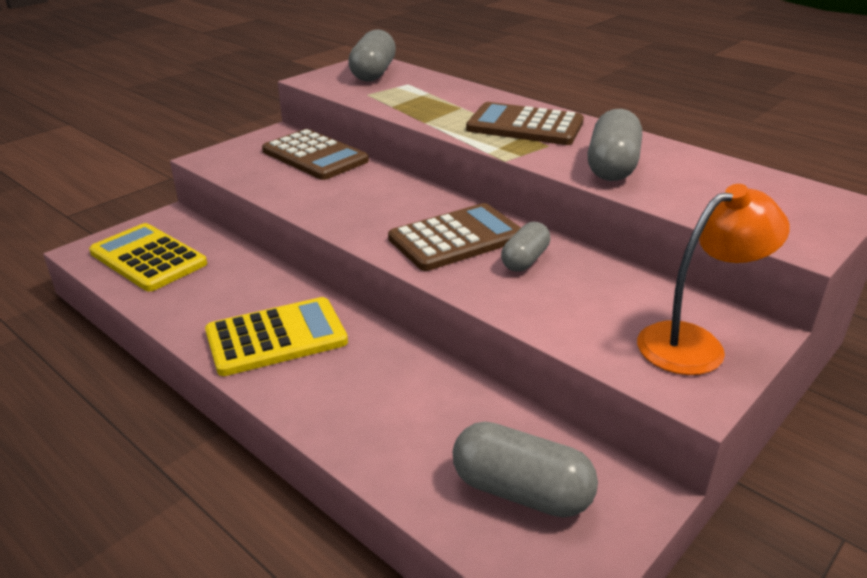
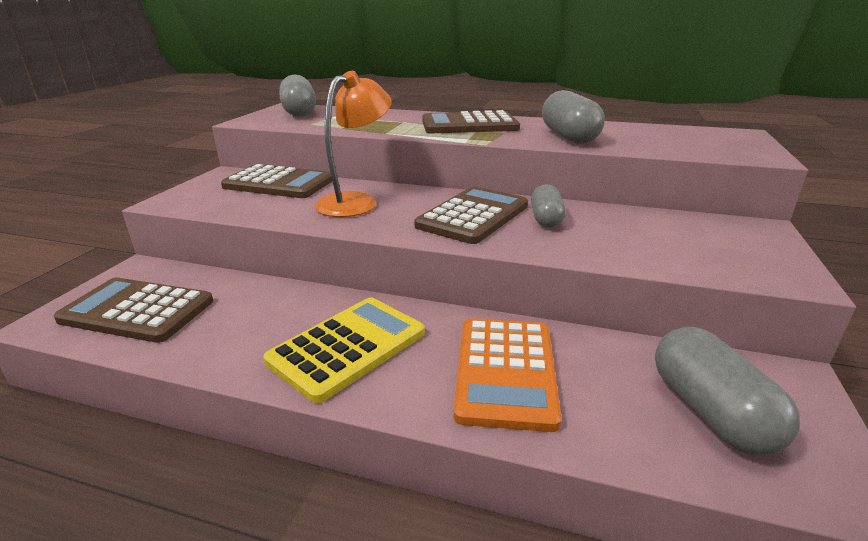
camera: 25 degrees left, 5 degrees down
yellow calculator [89,223,207,292] -> brown calculator [54,278,213,343]
grey capsule [453,421,598,517] -> grey capsule turned 75 degrees clockwise [655,327,800,456]
orange lamp [637,184,789,375] -> orange lamp moved to [315,71,392,217]
none -> orange calculator [454,318,562,432]

